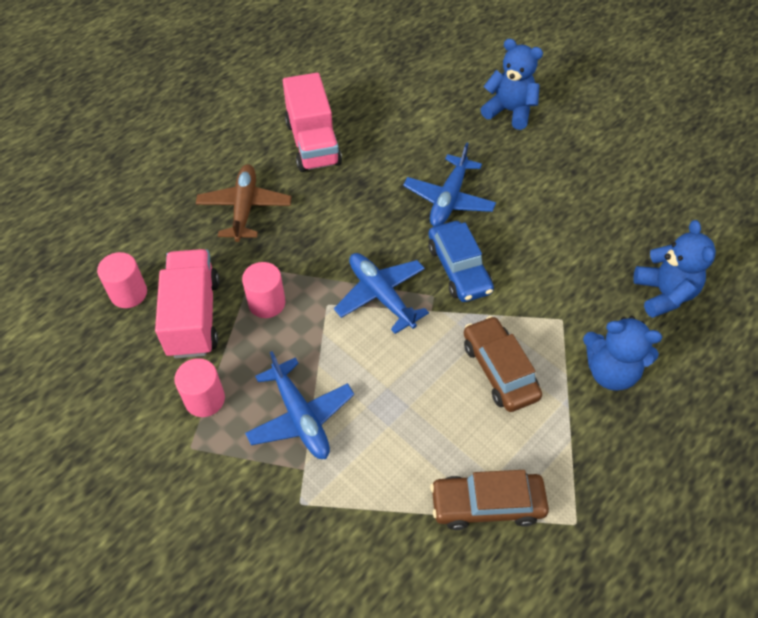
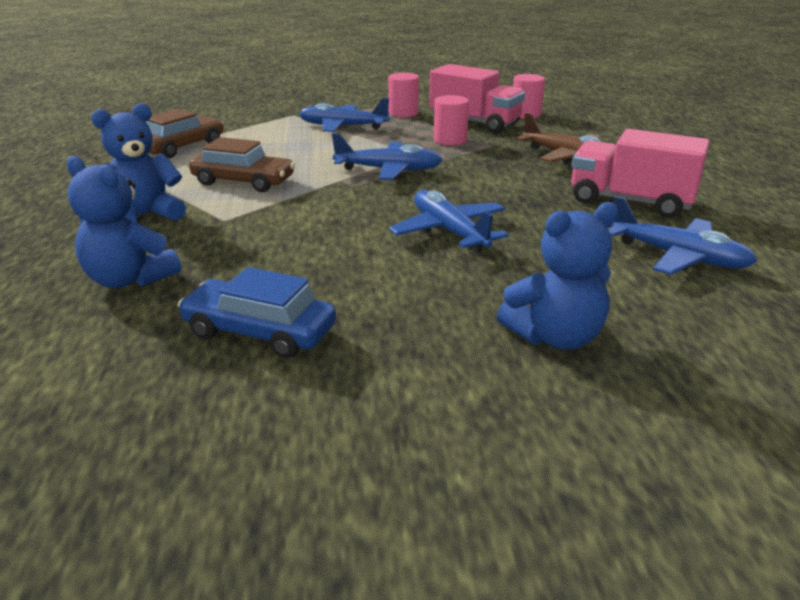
camera: 130 degrees right, 25 degrees down
blue car [428,221,494,302] -> blue car moved to [178,267,336,358]
none -> blue plane [609,196,757,275]

